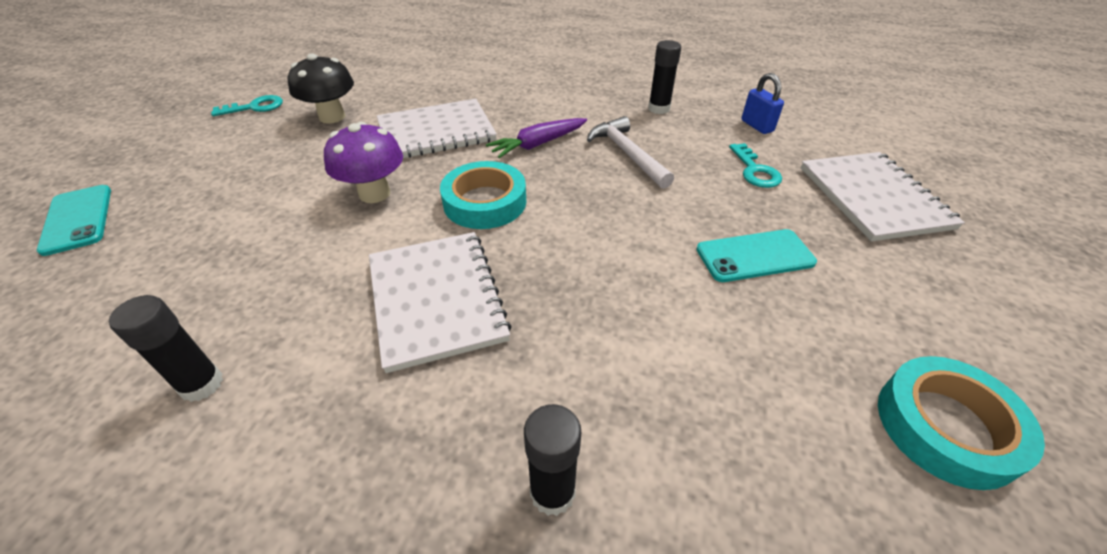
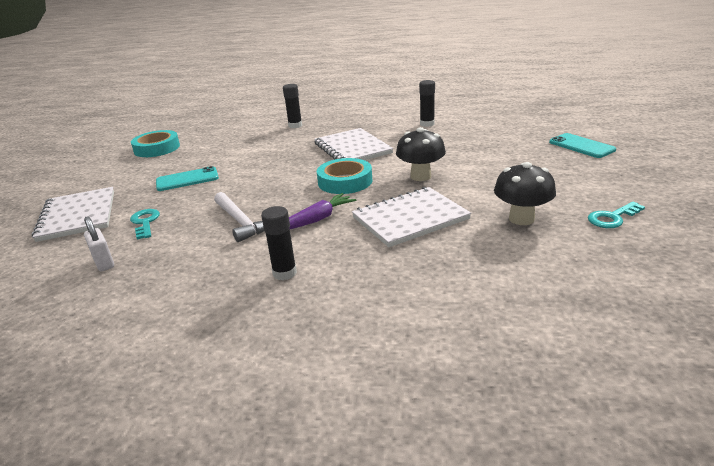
camera: 175 degrees right, 15 degrees down
purple mushroom [324,122,403,203] -> black mushroom [396,127,446,181]
black glue stick [648,40,681,114] -> black glue stick moved to [261,206,297,280]
blue padlock [741,73,784,134] -> white padlock [84,216,114,271]

